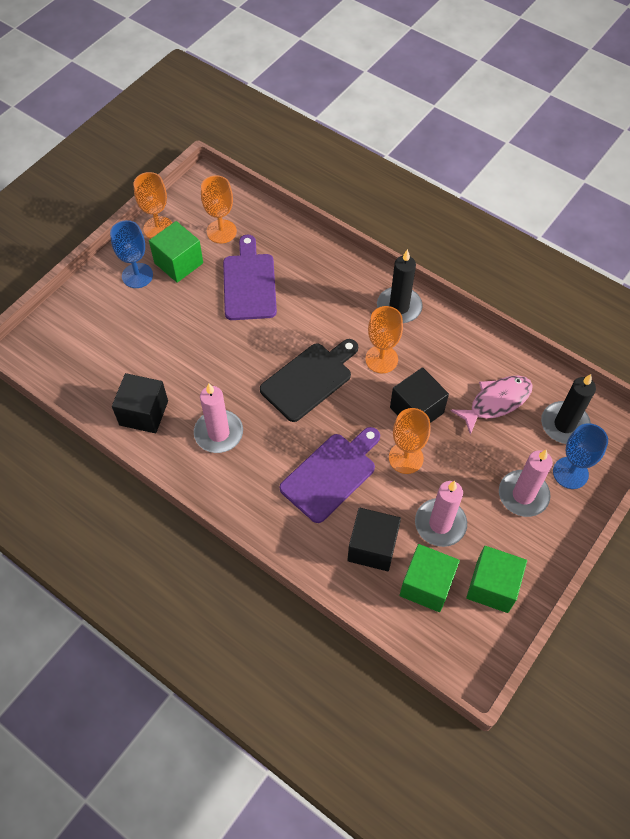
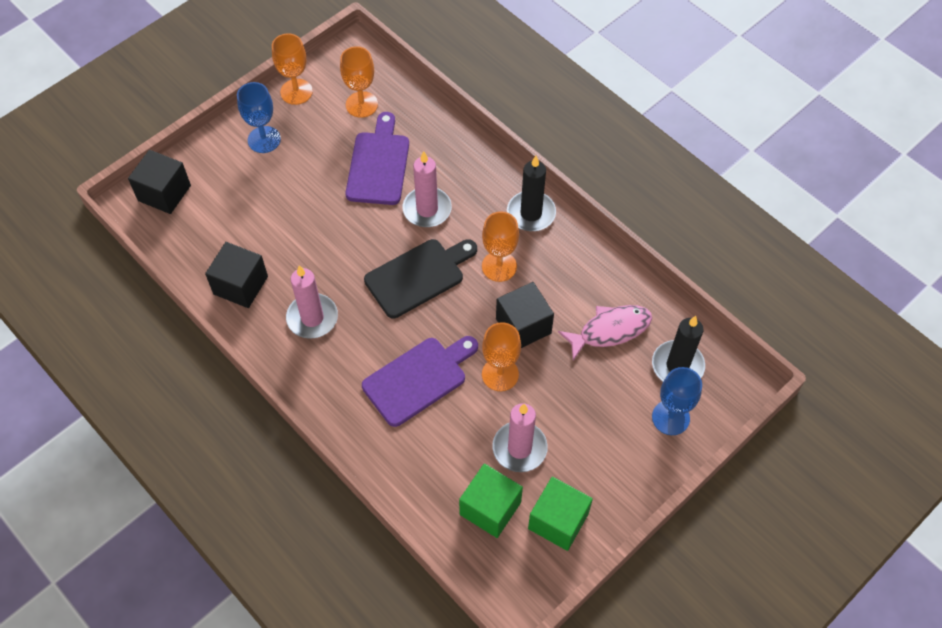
camera: 10 degrees right, 0 degrees up
green cube [149,221,203,283] -> none
black cube [347,508,401,571] -> black cube moved to [128,150,191,214]
pink candle [499,449,553,517] -> pink candle moved to [403,151,452,227]

